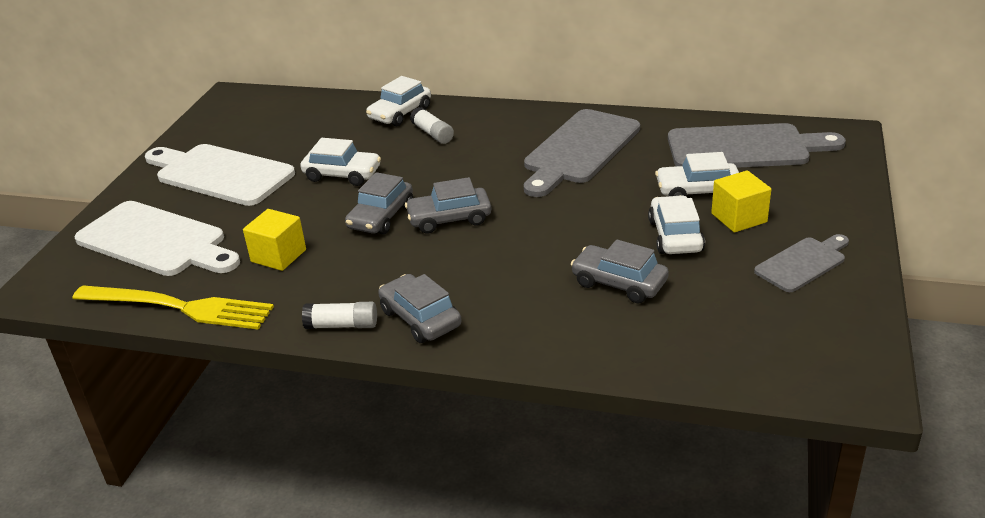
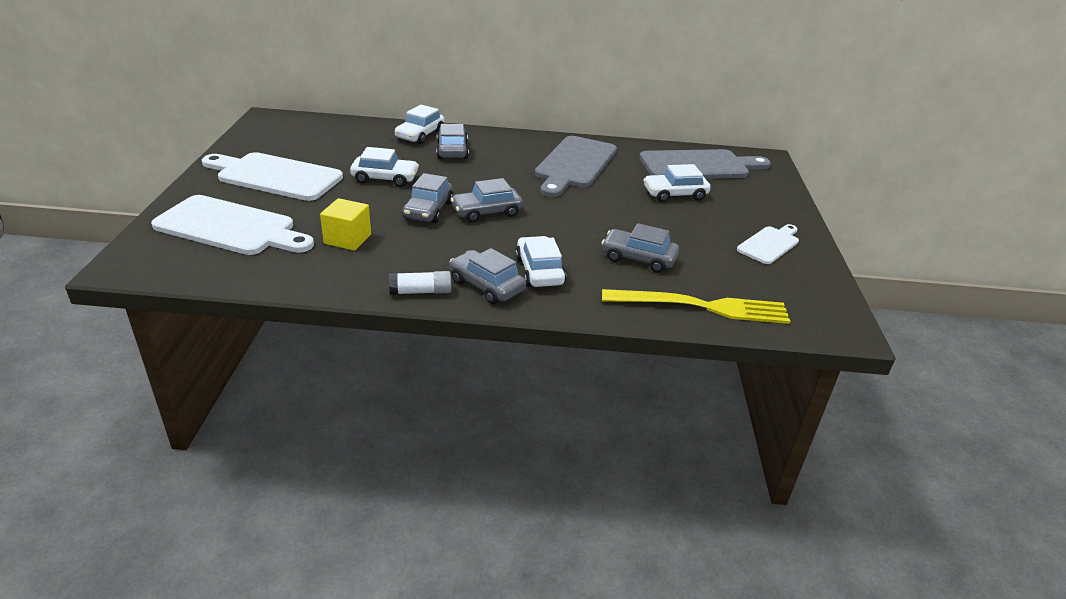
camera: 15 degrees left, 0 degrees up
yellow fork [72,285,274,330] -> yellow fork moved to [602,289,790,324]
white glue stick [410,107,454,144] -> grey car [437,124,469,159]
white car [648,195,705,254] -> white car moved to [515,236,566,287]
yellow cube [711,170,771,233] -> none
grey cutting board [754,234,849,292] -> white cutting board [737,224,799,264]

